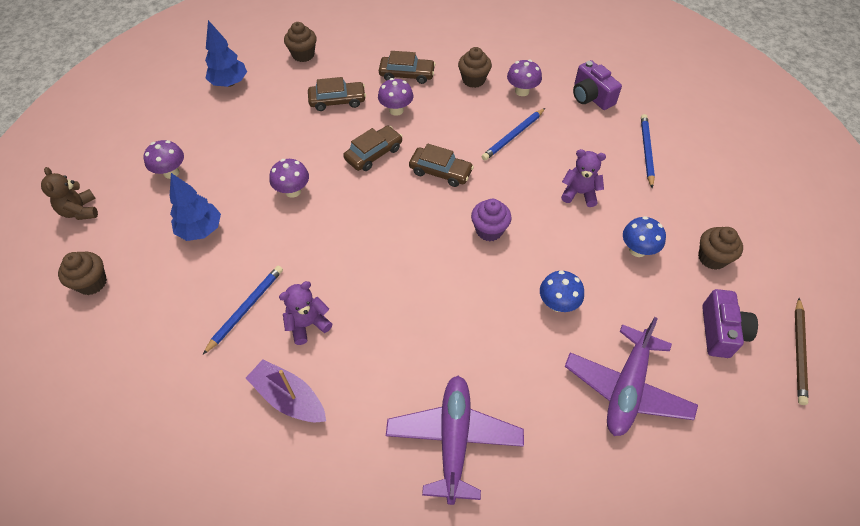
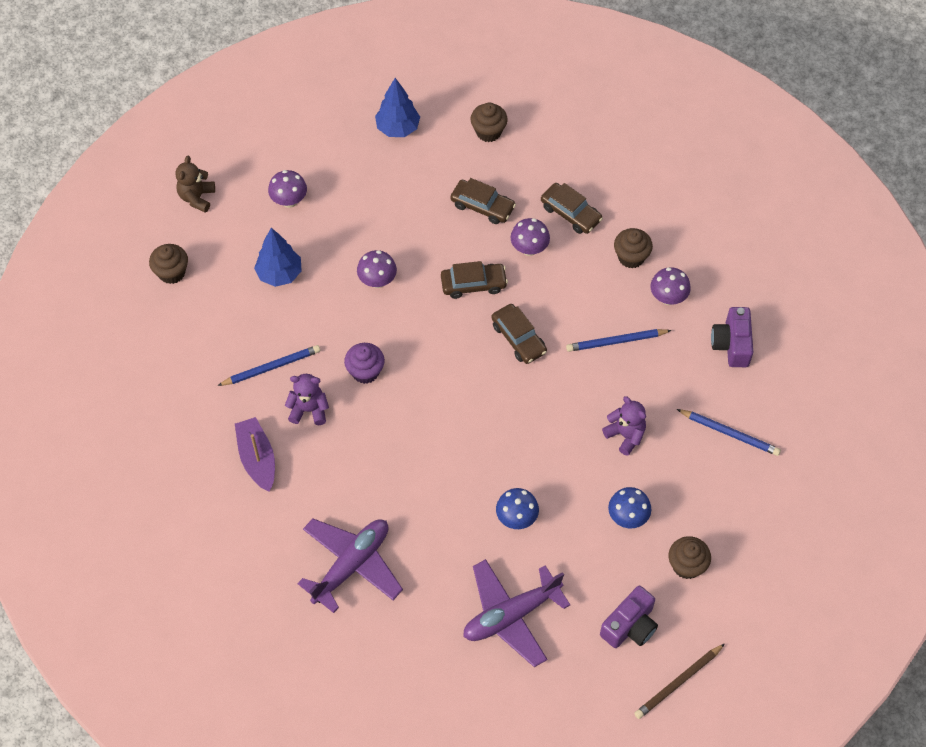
camera: 35 degrees right, 5 degrees up
purple cupcake [471,199,512,241] -> purple cupcake moved to [344,343,385,384]
blue pencil [641,114,655,188] -> blue pencil turned 75 degrees clockwise [677,409,781,456]

